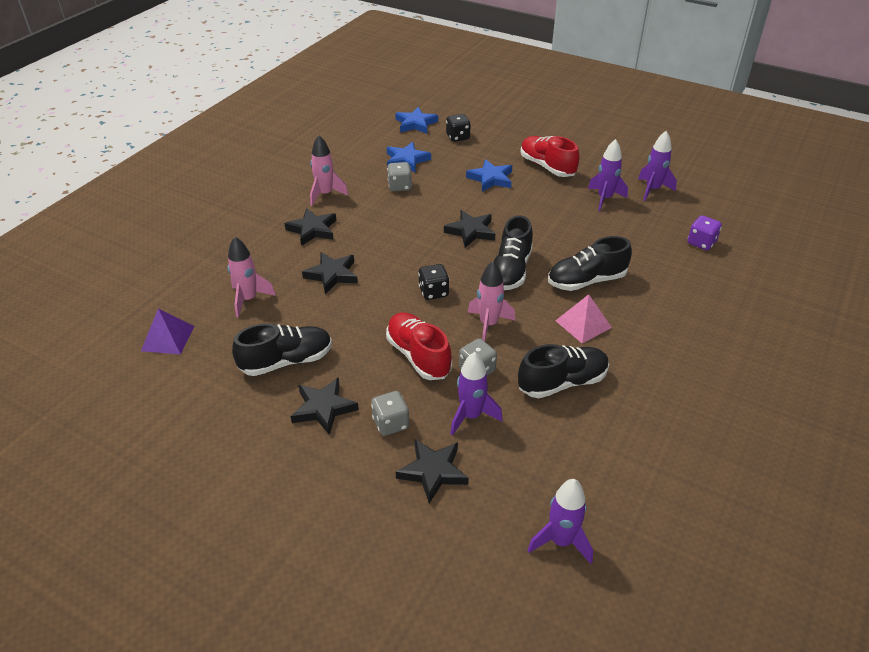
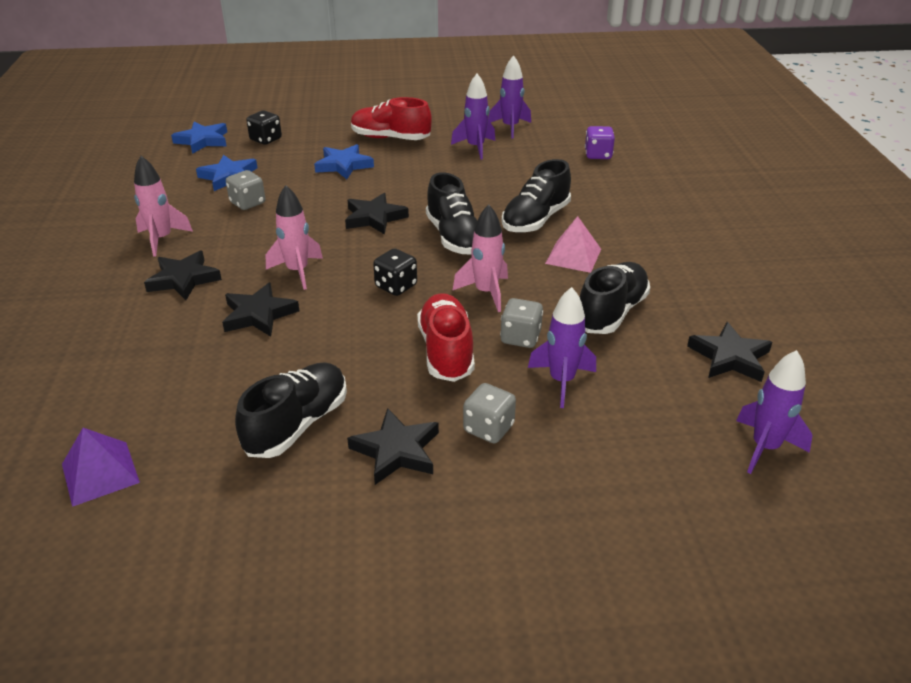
camera: 35 degrees left, 5 degrees down
pink rocket [228,237,276,318] -> pink rocket moved to [266,185,323,290]
red shoe [386,312,452,380] -> red shoe turned 60 degrees clockwise [417,293,475,382]
black star [396,439,469,504] -> black star moved to [687,322,772,382]

